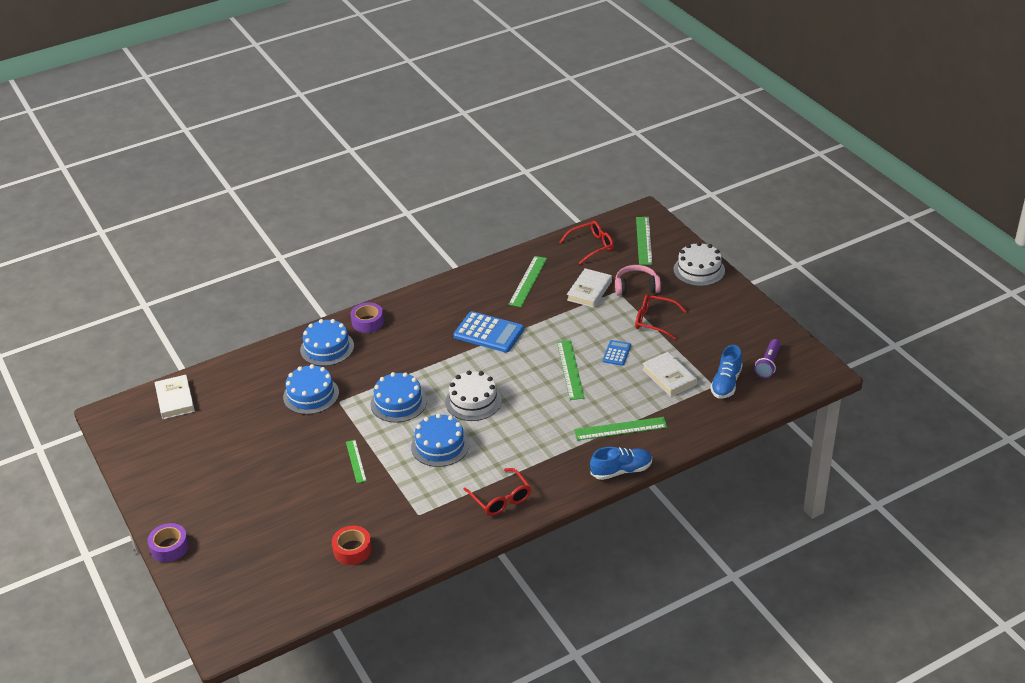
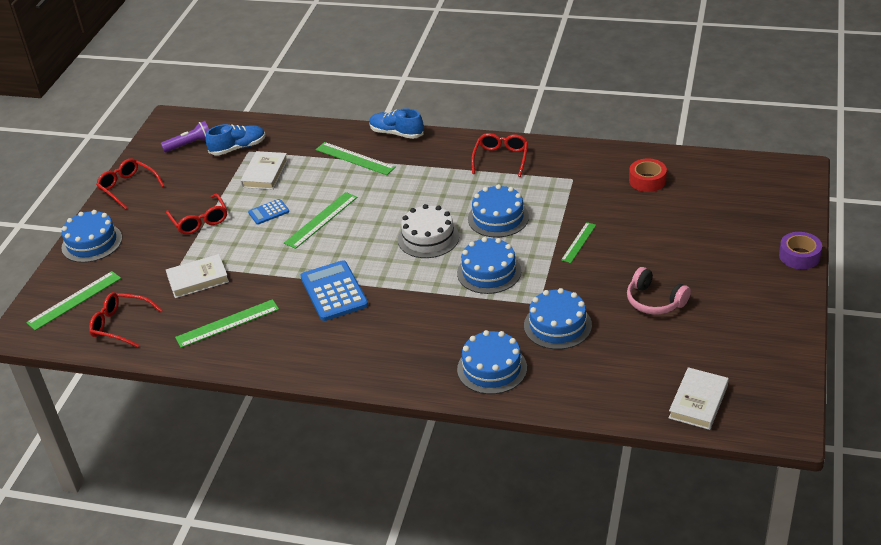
camera: 135 degrees left, 0 degrees up
purple tape [351,302,384,333] -> none
pink headphones [615,265,661,296] -> pink headphones moved to [627,267,691,315]
white cake [674,242,725,286] -> blue cake [62,210,122,263]
none -> red glasses [96,158,164,209]

